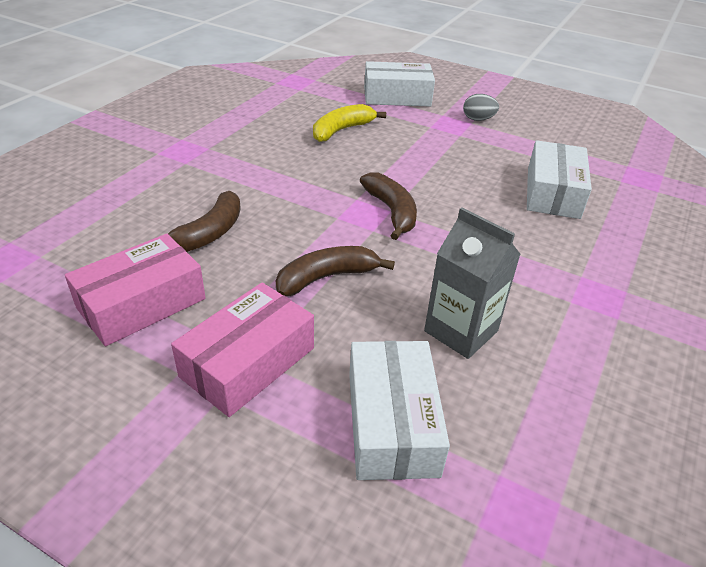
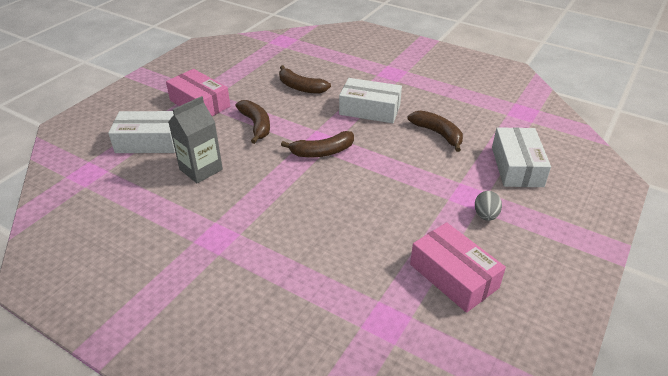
camera: 95 degrees right, 0 degrees up
pink box [65,234,206,346] -> pink box moved to [410,222,506,313]
yellow banana [313,104,386,142] -> brown banana [408,110,463,152]
white box [527,140,592,219] -> white box moved to [339,78,402,123]

